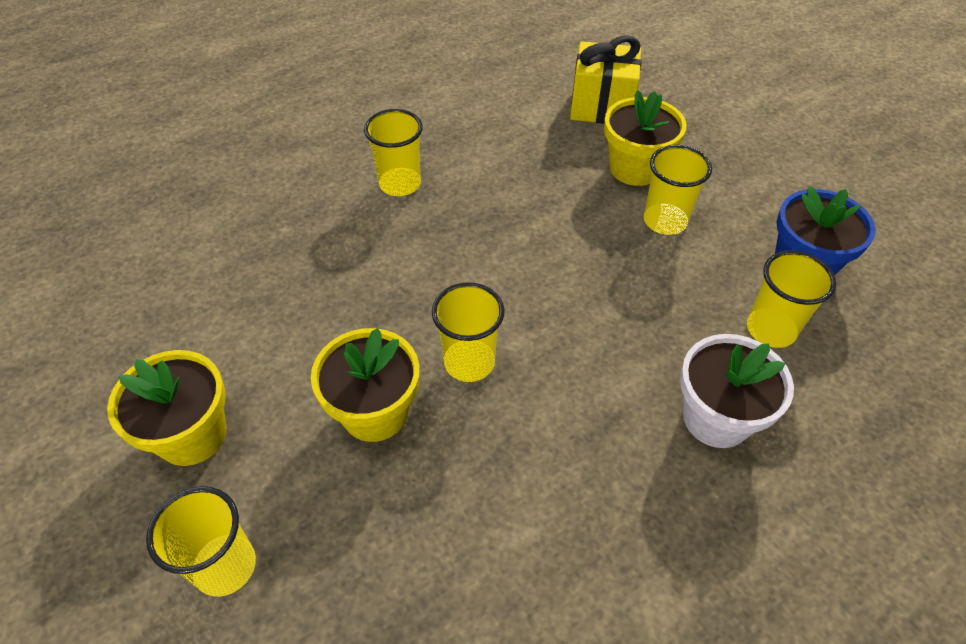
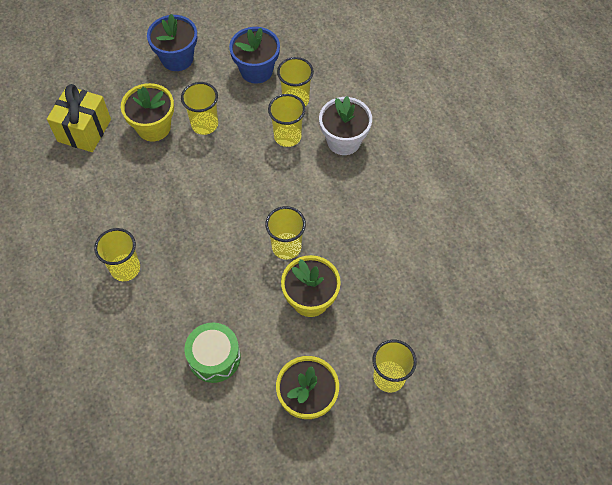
camera: 80 degrees left, 10 degrees up
none -> blue flower pot [147,14,197,71]
none -> green drum [185,323,241,383]
none -> yellow cup [268,94,306,147]

